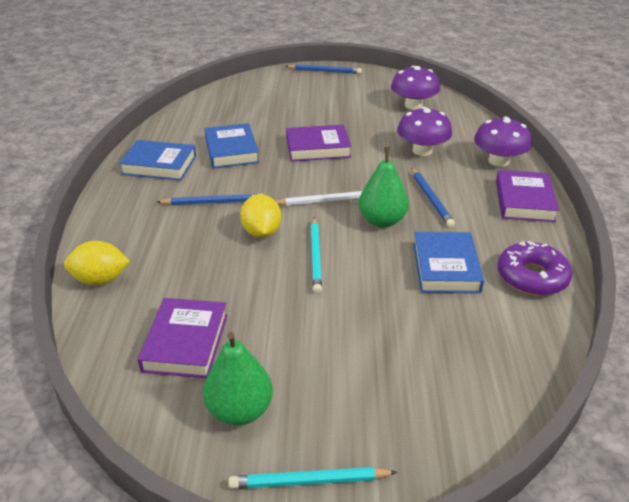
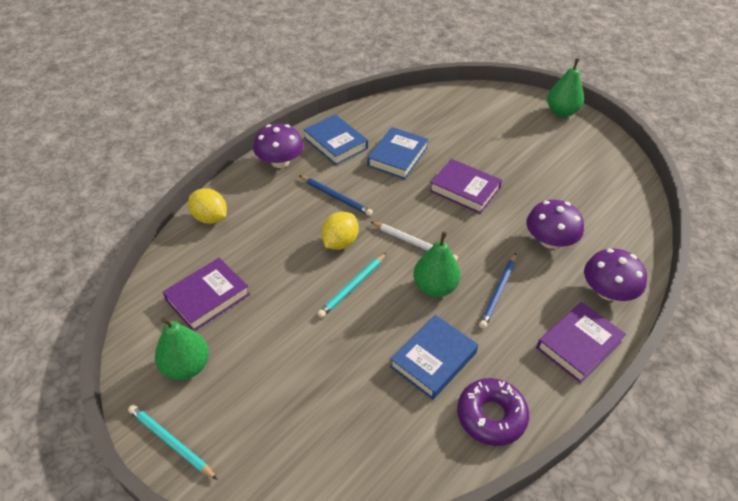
camera: 40 degrees right, 10 degrees up
blue pencil [285,64,362,74] -> green pear [547,58,584,117]
purple mushroom [391,66,440,110] -> purple mushroom moved to [253,124,304,168]

